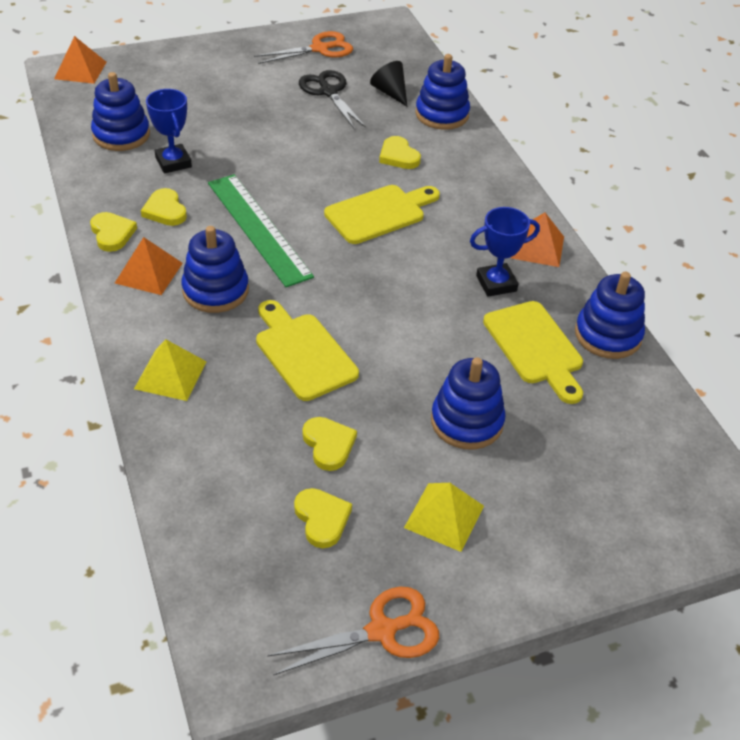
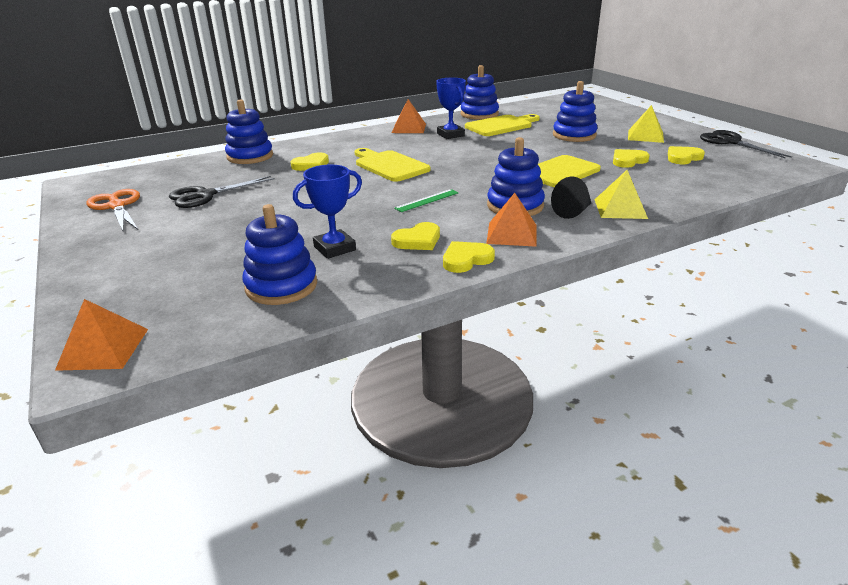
camera: 95 degrees left, 15 degrees down
green ruler [208,174,314,287] -> green ruler [394,189,459,212], size x0.46
orange scissors [267,587,439,675] -> black scissors [700,130,792,158]
black cone [370,61,407,106] -> black cone moved to [551,177,591,219]

